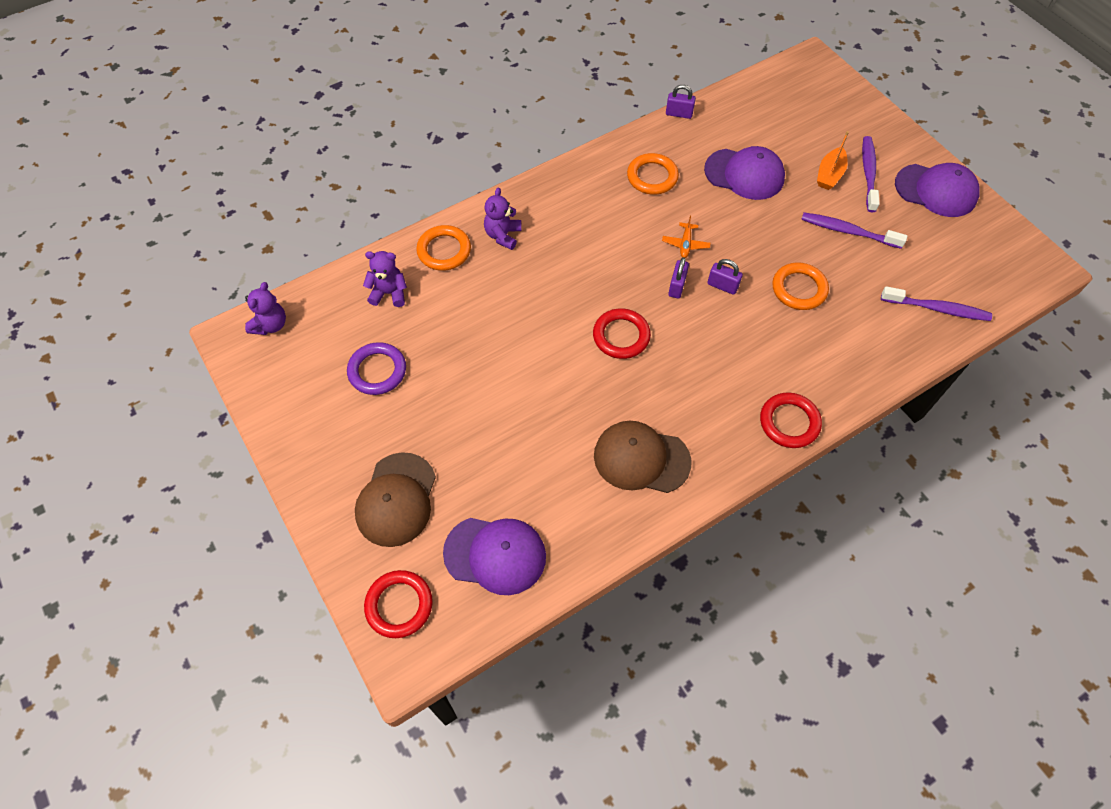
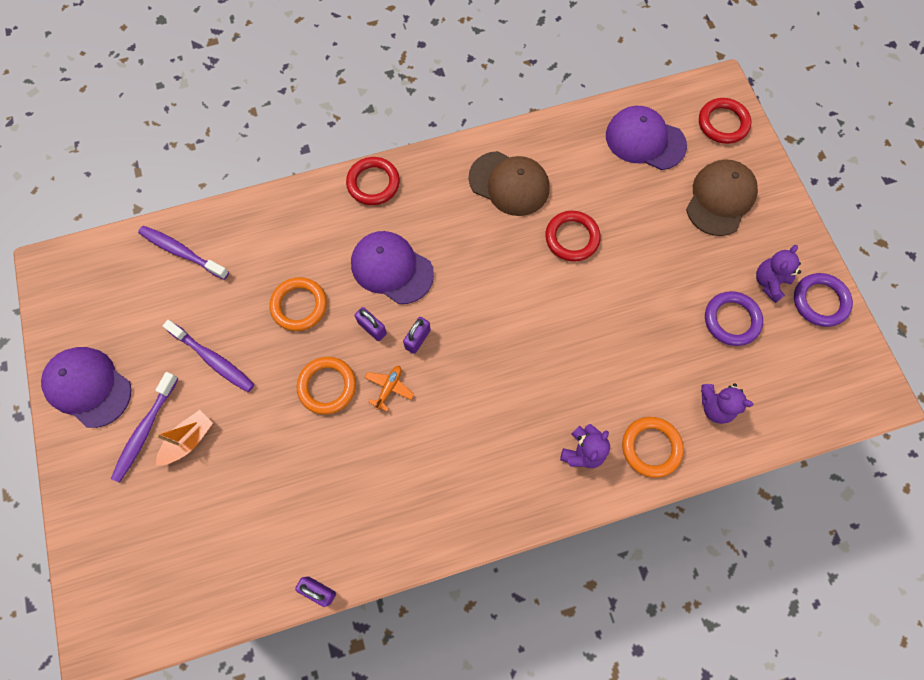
camera: 165 degrees left, 10 degrees up
purple teddy bear [245,282,286,335] -> purple teddy bear moved to [756,245,801,303]
red ring [593,308,651,359] -> red ring moved to [545,211,601,262]
orange ring [627,153,679,195] -> orange ring moved to [297,357,356,414]
purple cap [704,146,785,200] -> purple cap moved to [351,231,434,304]
none -> purple ring [794,273,853,327]

